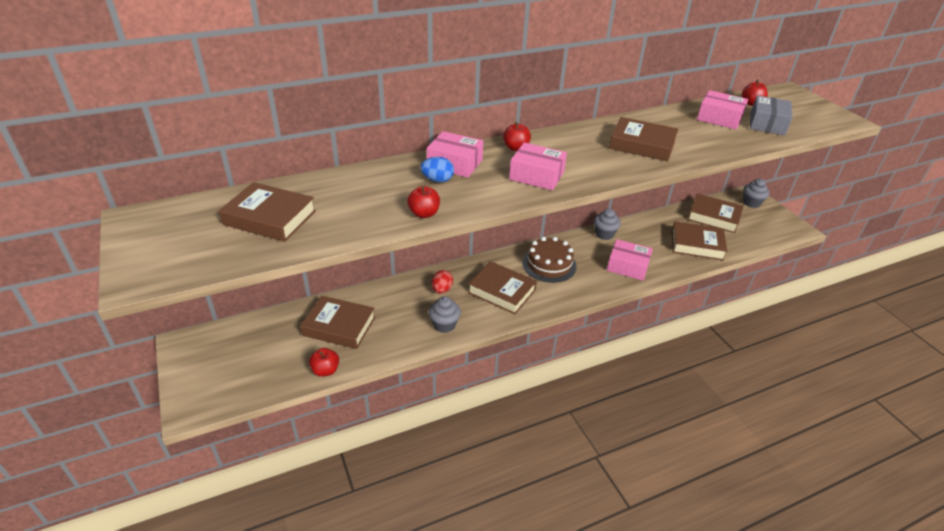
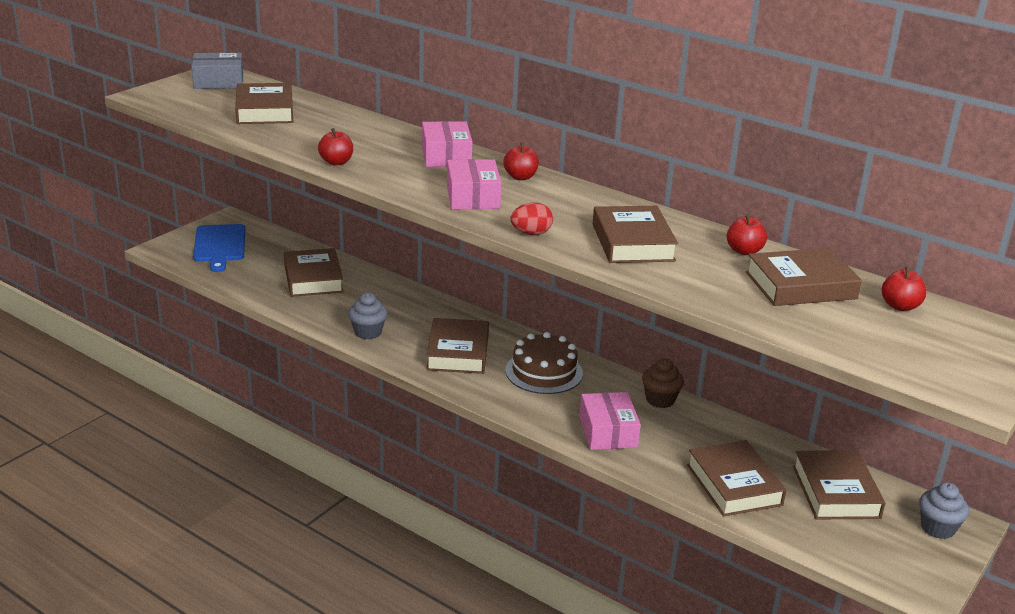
camera: 60 degrees right, 10 degrees down
red apple [309,348,339,376] -> red apple moved to [727,214,767,255]
blue egg [420,157,454,183] -> none
red egg [432,270,453,294] -> red egg moved to [510,203,553,235]
grey cupcake [594,209,621,240] -> brown cupcake [642,358,684,408]
pink box [697,90,748,129] -> brown book [746,248,862,306]
grey box [750,95,793,135] -> grey box moved to [191,53,243,89]
none -> blue cutting board [193,224,245,272]

